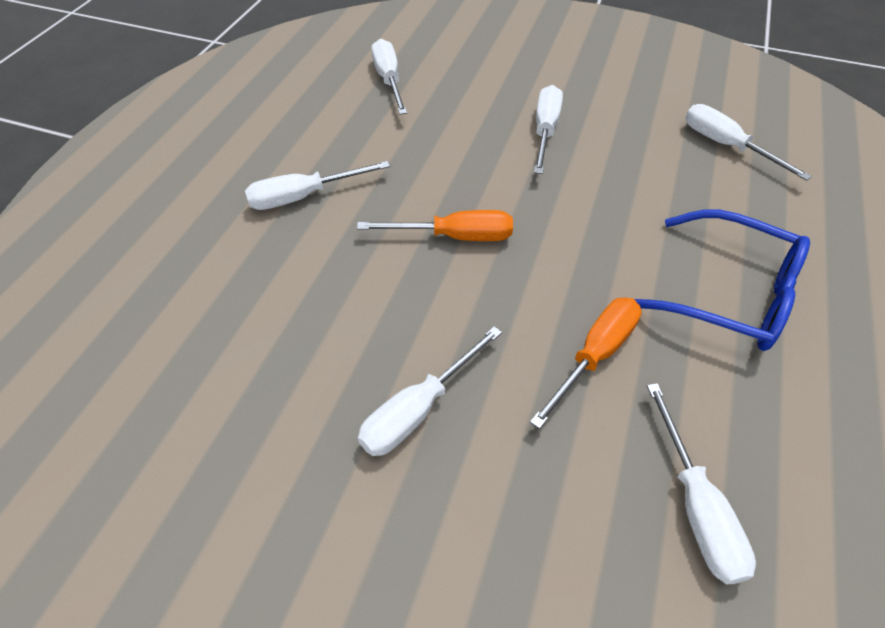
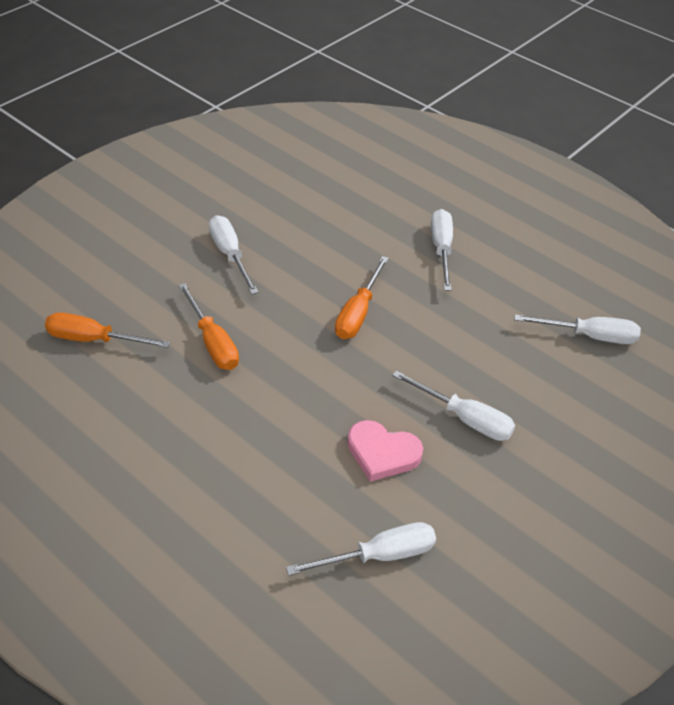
camera: 110 degrees right, 5 degrees down
blue glasses [634,210,810,351] -> none
white screwdriver [647,383,756,584] -> orange screwdriver [45,312,170,348]
none -> pink heart [347,420,423,482]

